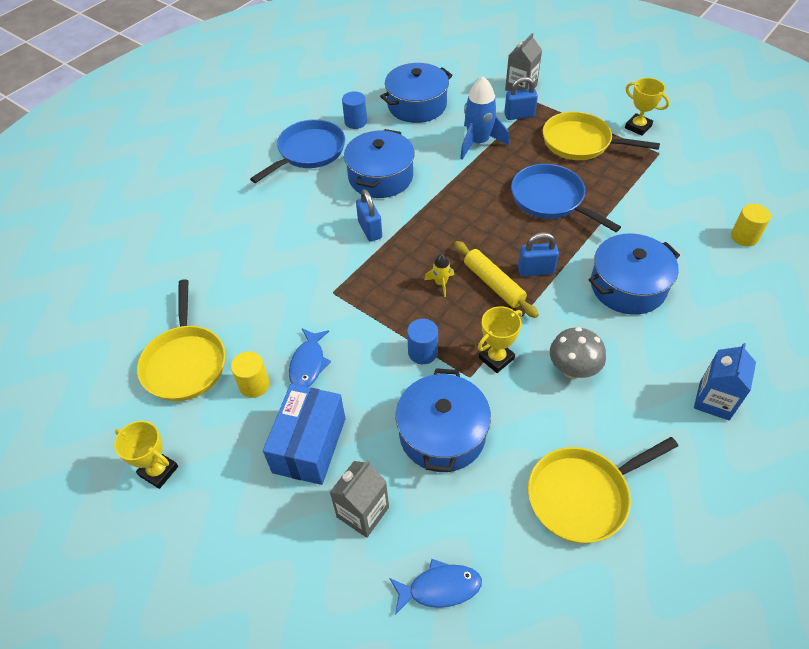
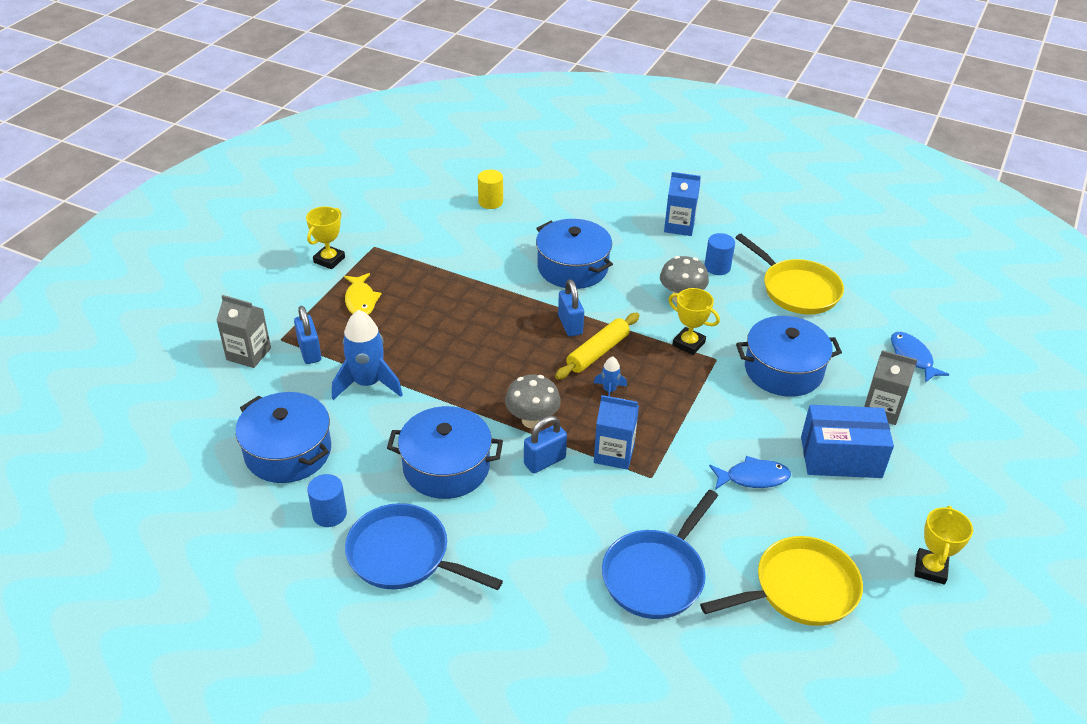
camera: 105 degrees left, 10 degrees down
yellow cylinder [231,351,270,398] -> none
blue cylinder [407,319,438,364] -> blue cylinder moved to [704,233,735,275]
yellow rocket [424,254,454,297] -> blue rocket [594,356,627,397]
blue pan [511,164,621,232] -> blue pan moved to [602,490,718,619]
yellow pan [543,112,660,160] -> yellow fish [344,273,382,315]
none -> grey mushroom [505,375,561,428]
none -> blue carton [594,395,639,470]

